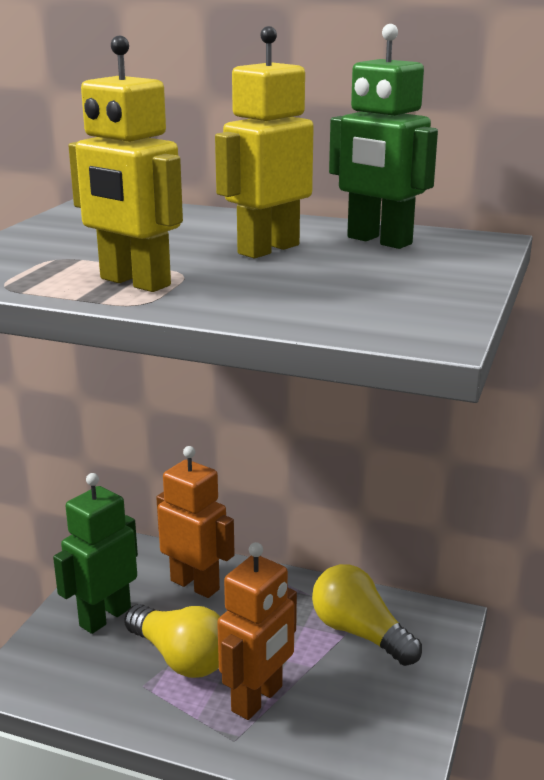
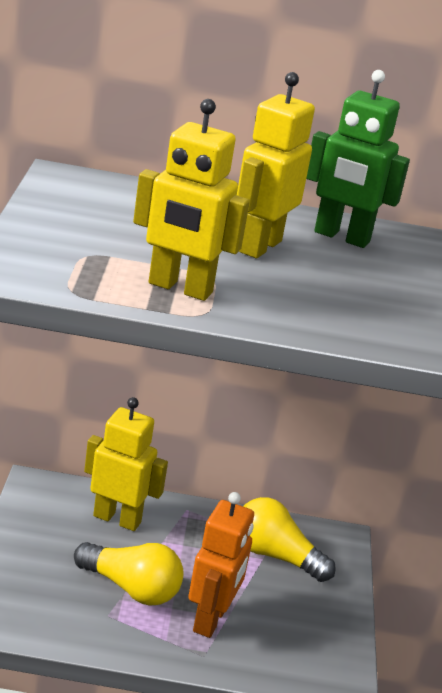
camera: 20 degrees left, 5 degrees up
green robot [53,473,138,634] -> none
orange robot [156,446,235,598] -> yellow robot [84,397,168,531]

